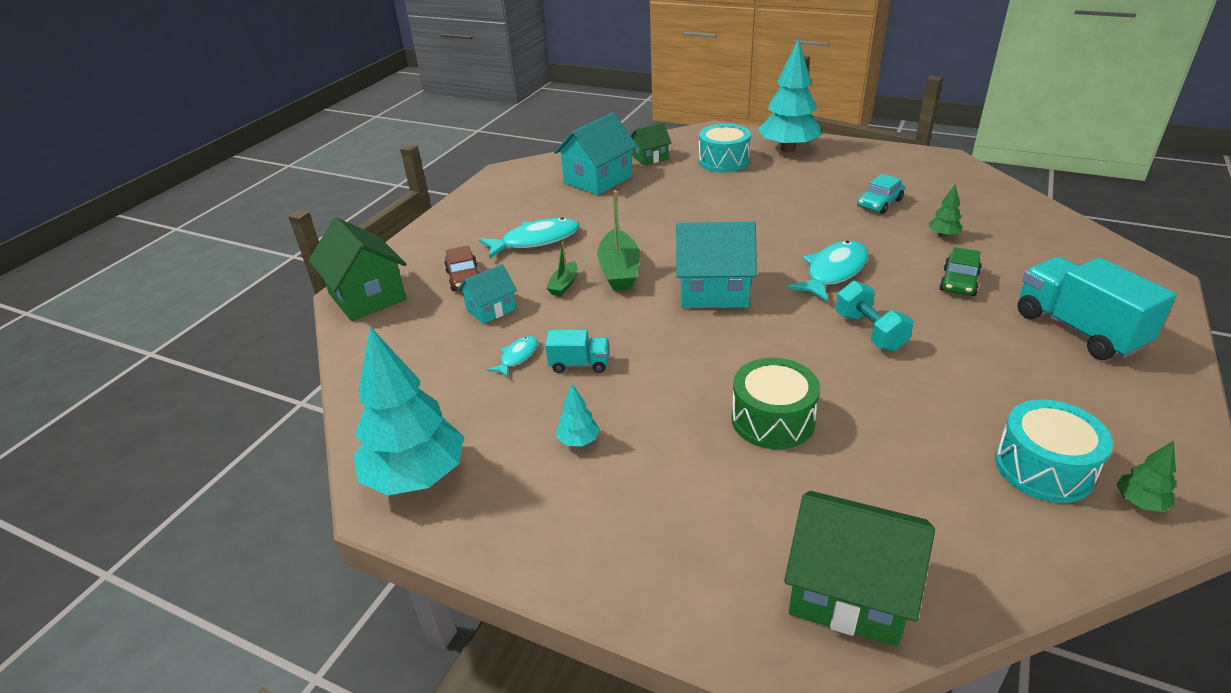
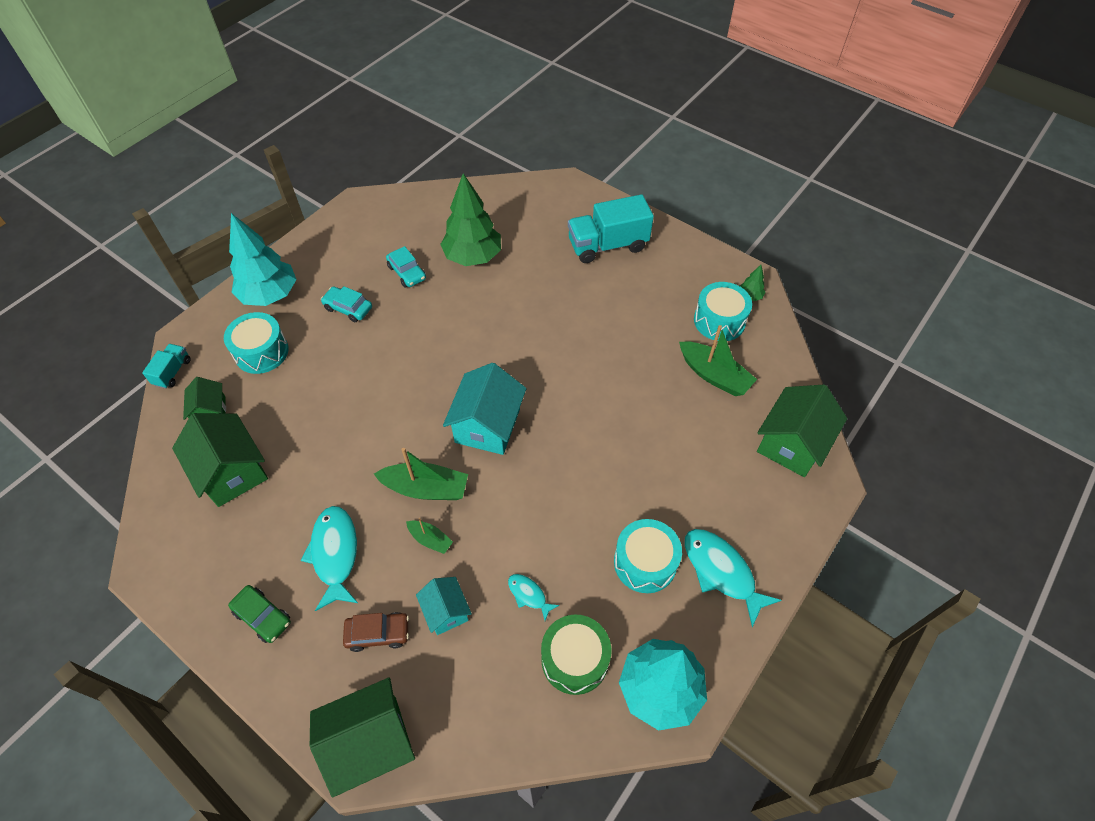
camera: 80 degrees left, 20 degrees up
turquoise truck [545,330,609,373] -> turquoise truck moved to [142,344,191,389]
turquoise house [554,112,638,195] -> green house [172,413,268,507]
turquoise tree [556,384,600,446] -> turquoise drum [614,519,682,593]
green drum [731,358,820,449] -> green drum moved to [541,614,611,695]
turquoise fish [787,241,868,302] -> turquoise fish moved to [684,529,782,627]
turquoise dumbbell [835,281,913,351] -> none
green tree [929,184,963,237] -> green tree [440,173,501,266], size x2.37
green car [939,247,982,296] -> green car moved to [228,585,291,643]
none -> turquoise car [321,286,372,322]
none -> green boat [679,325,757,396]

